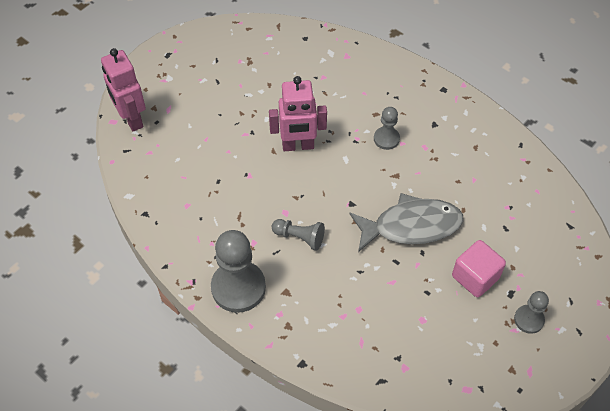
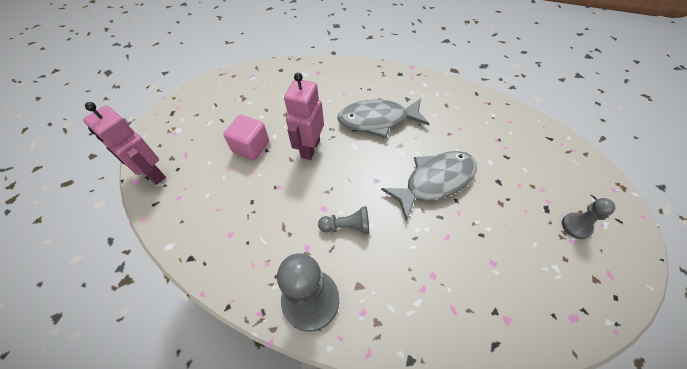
camera: 20 degrees left, 0 degrees up
pink robot [269,76,327,151] -> pink robot turned 135 degrees clockwise [284,73,324,160]
grey pawn [374,107,400,150] -> grey fish [337,98,429,138]
pink cube [452,240,506,297] -> pink cube moved to [223,115,269,160]

